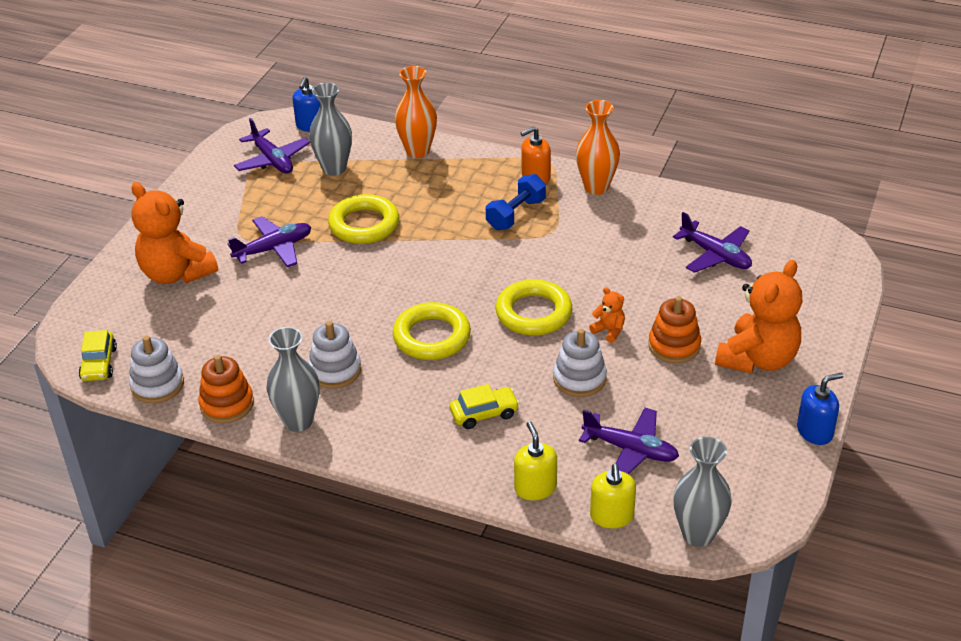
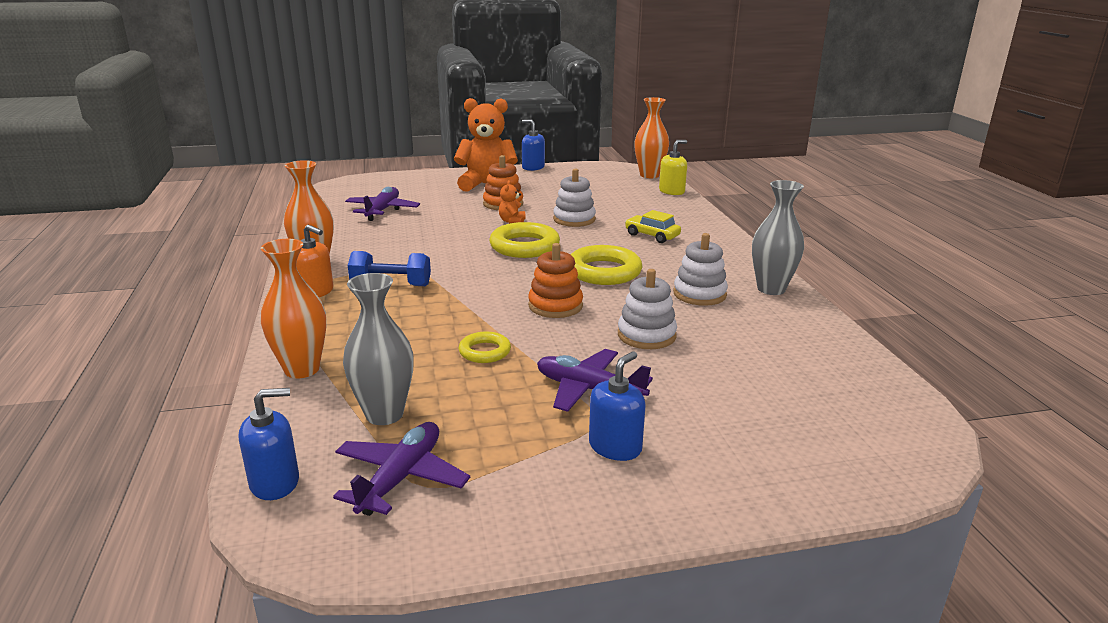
camera: 125 degrees left, 15 degrees down
yellow car [79,330,117,381] -> none
white stacking toy [129,336,184,403] -> white stacking toy moved to [618,269,677,349]
orange teddy bear [131,182,218,284] -> none
orange stacking toy [199,355,254,423] -> orange stacking toy moved to [528,243,583,318]
yellow ring [328,194,399,244] -> yellow ring [459,332,511,363], size x0.56
yellow soap dispenser [514,421,557,500] -> none
purple plane [579,408,679,474] -> none
grey vase [673,437,732,547] -> orange vase [634,97,669,178]
none -> blue soap dispenser [589,351,646,461]

